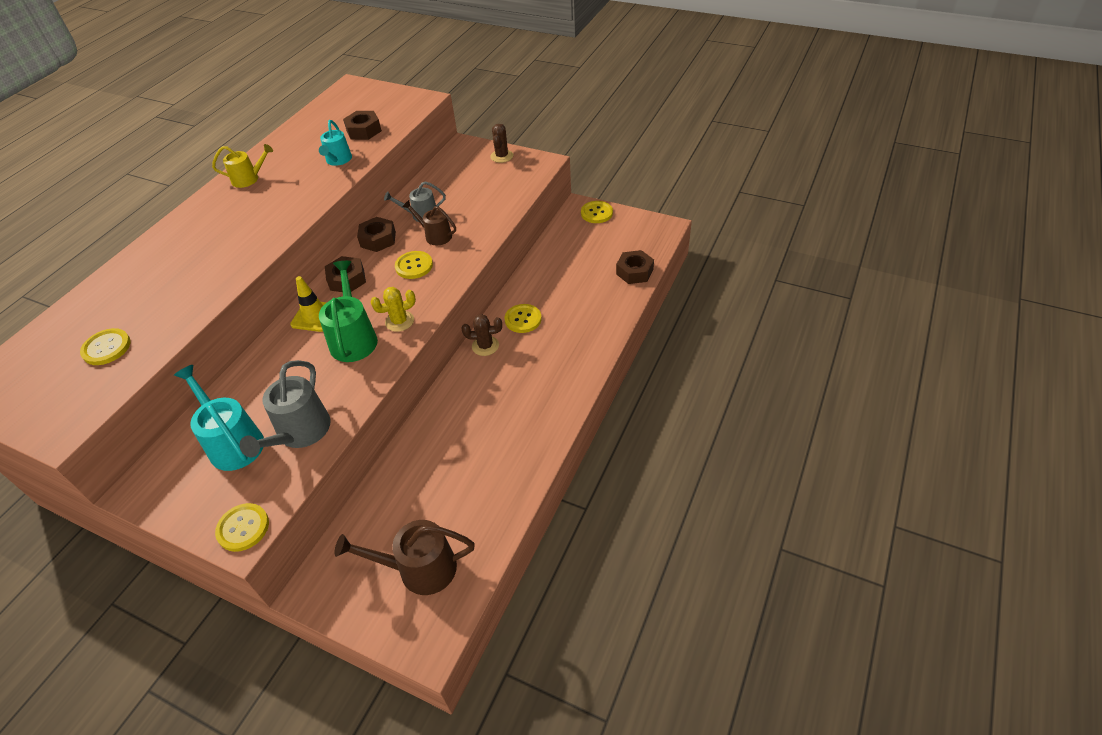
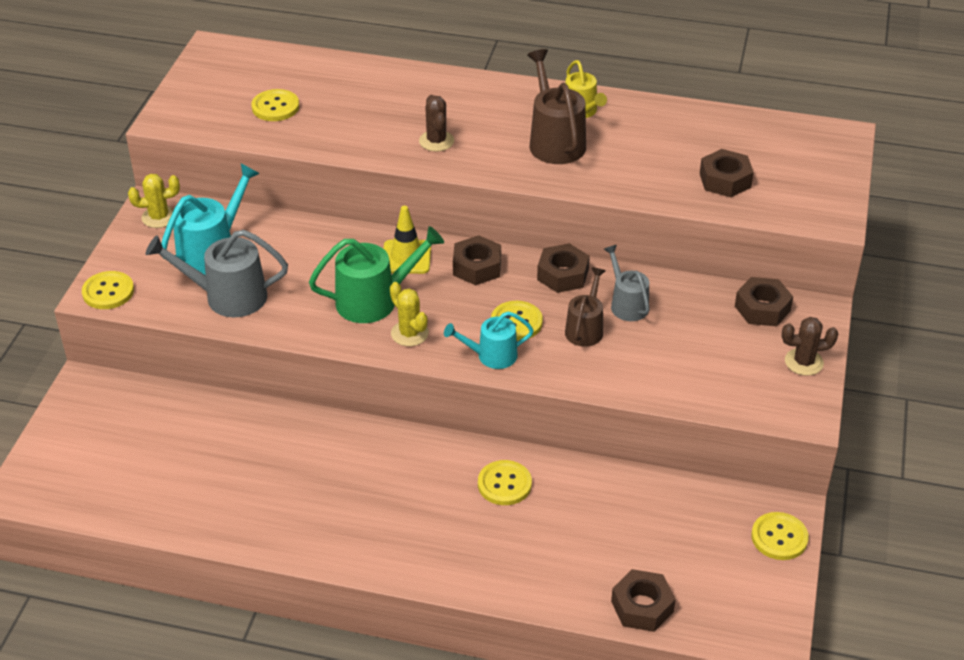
camera: 75 degrees right, 5 degrees down
turquoise watering can [319,120,352,166] -> turquoise watering can moved to [444,311,534,369]
brown watering can [334,520,475,595] -> brown watering can moved to [527,49,586,164]
brown cactus [462,314,502,356] -> brown cactus moved to [419,95,454,152]
none -> yellow cactus [128,174,180,228]
none -> brown nut [735,277,793,326]

